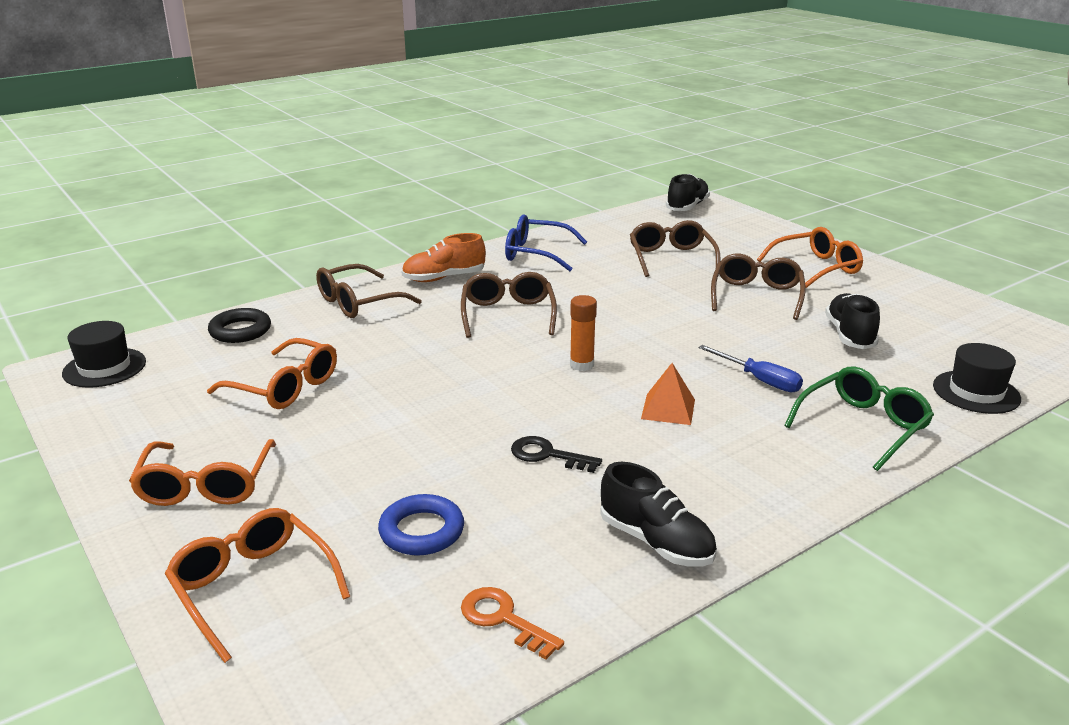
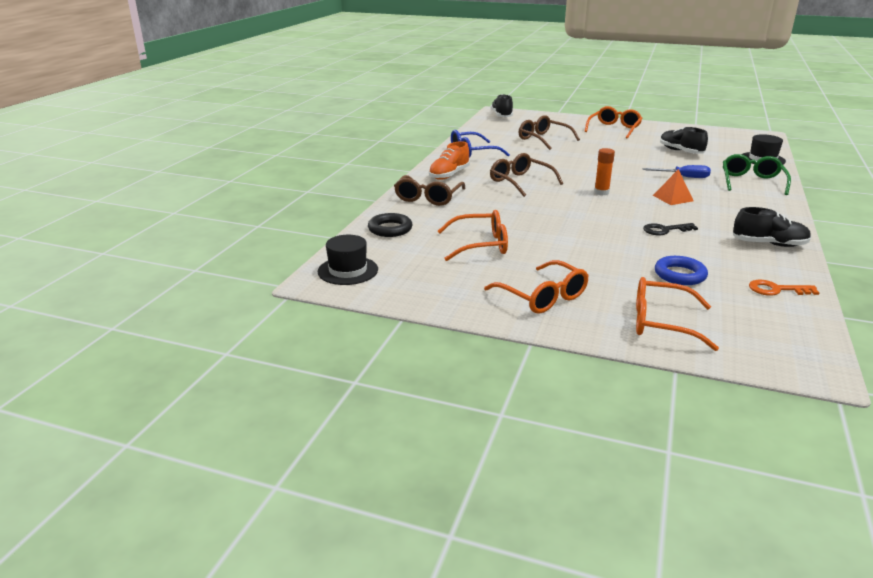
camera: 35 degrees left, 0 degrees up
brown glasses [711,253,806,320] -> none

